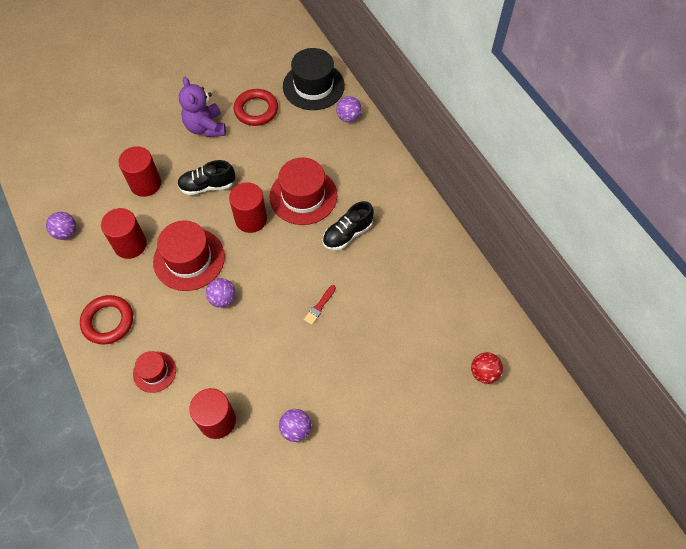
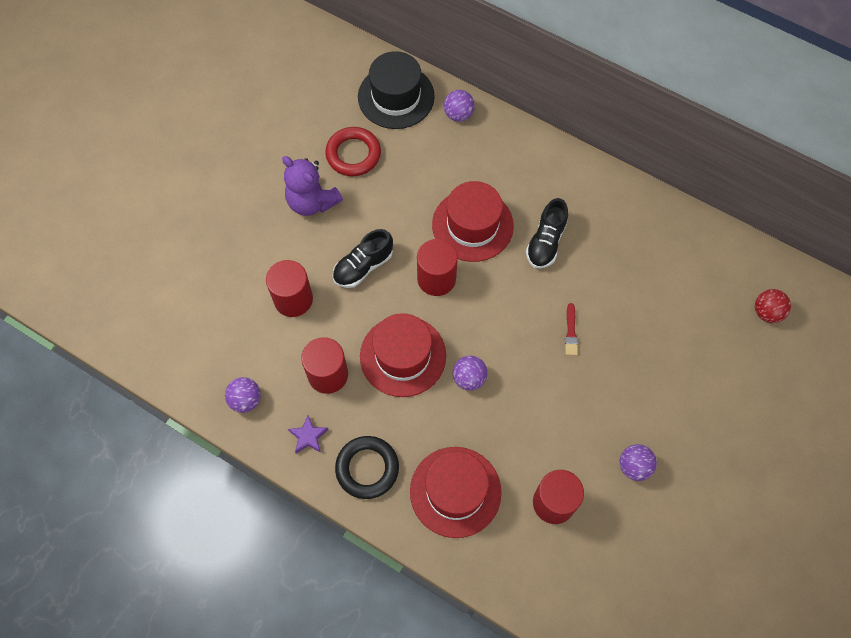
camera: 30 degrees left, 5 degrees up
red ring [80,295,133,345] -> black ring [335,436,399,499]
red hat [133,351,176,393] -> red hat [410,447,502,538], size x1.79
none -> purple star [288,415,329,454]

